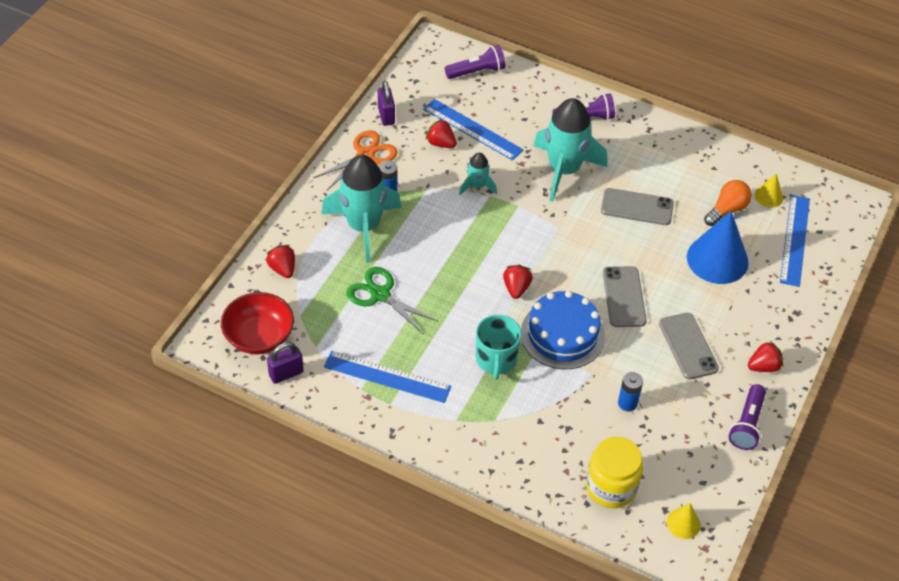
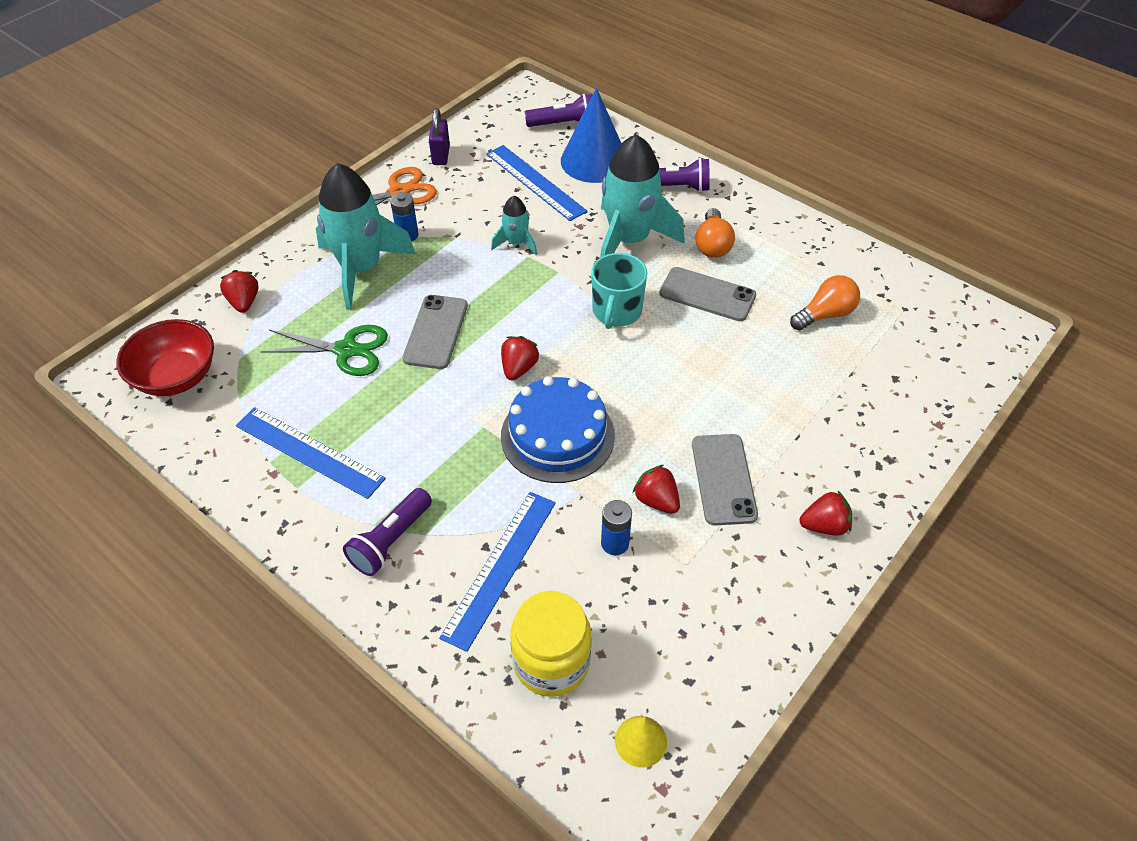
camera: 15 degrees right, 0 degrees up
purple padlock [267,342,304,384] -> none
green scissors [346,267,437,334] -> green scissors turned 135 degrees clockwise [260,325,388,376]
red strawberry [426,119,457,148] -> red strawberry moved to [633,465,680,514]
turquoise mug [476,315,522,380] -> turquoise mug moved to [591,253,647,329]
grey phone [603,266,647,327] -> grey phone moved to [403,295,468,369]
blue cone [687,211,749,284] -> blue cone moved to [561,88,622,183]
purple flashlight [729,384,766,450] -> purple flashlight moved to [343,488,432,576]
yellow cone [755,174,783,208] -> none
blue ruler [780,195,810,287] -> blue ruler moved to [439,492,556,652]
none -> orange light bulb [695,208,735,258]

